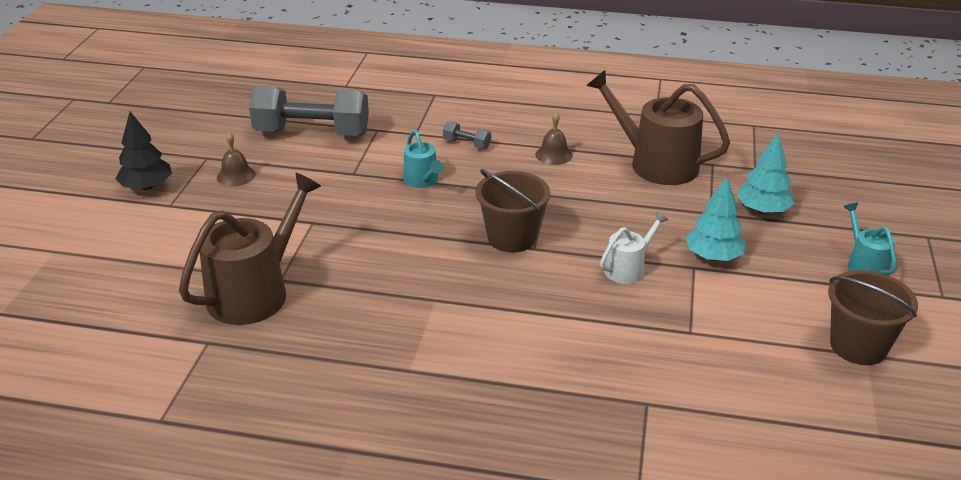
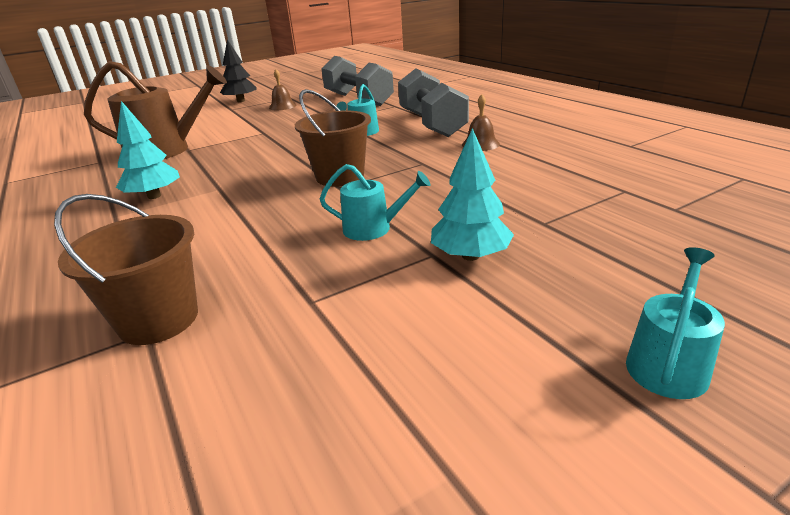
camera: 50 degrees right, 5 degrees down
grey dumbbell [443,121,491,149] -> grey dumbbell [398,68,469,137], size x2.43
brown watering can [586,70,730,185] -> none
white watering can [600,211,668,284] -> turquoise watering can [320,164,430,241]
turquoise tree [737,134,794,214] -> turquoise tree moved to [116,101,180,199]
brown bucket [828,270,918,365] -> brown bucket moved to [54,194,198,345]

